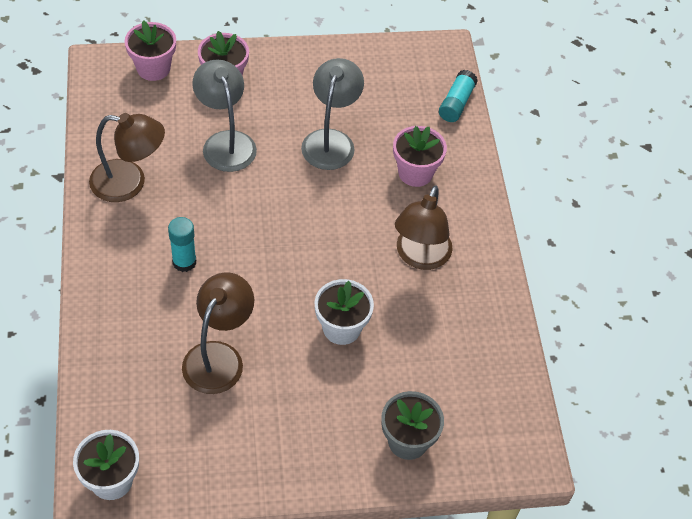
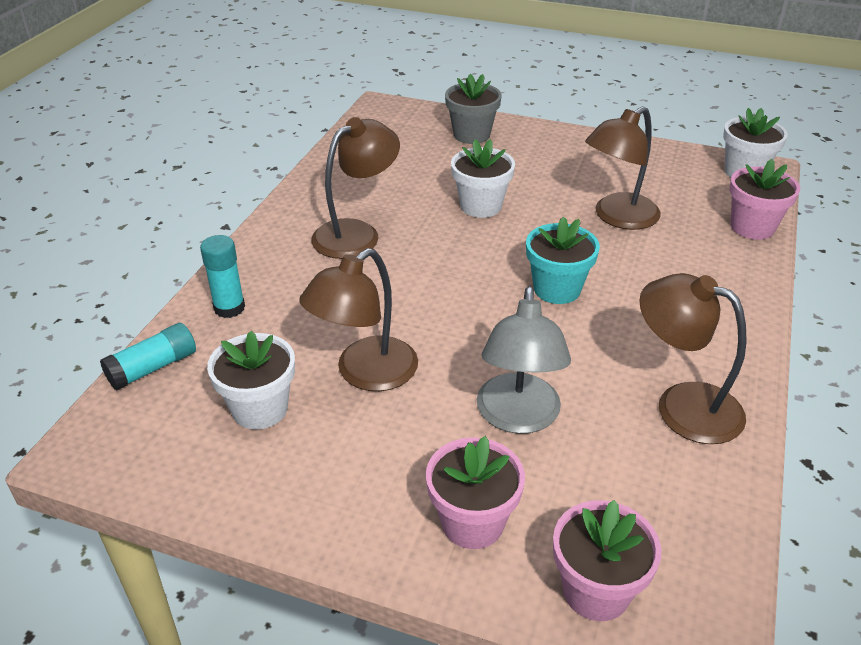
camera: 150 degrees left, 15 degrees down
turquoise glue stick [168,217,196,272] -> turquoise glue stick moved to [200,235,245,318]
grey lamp [301,58,364,170] -> brown lamp [299,248,418,391]
pink flower pot [393,126,447,187] -> pink flower pot moved to [729,159,800,240]
none -> white flower pot [207,331,295,430]
none -> turquoise flower pot [526,216,600,304]

